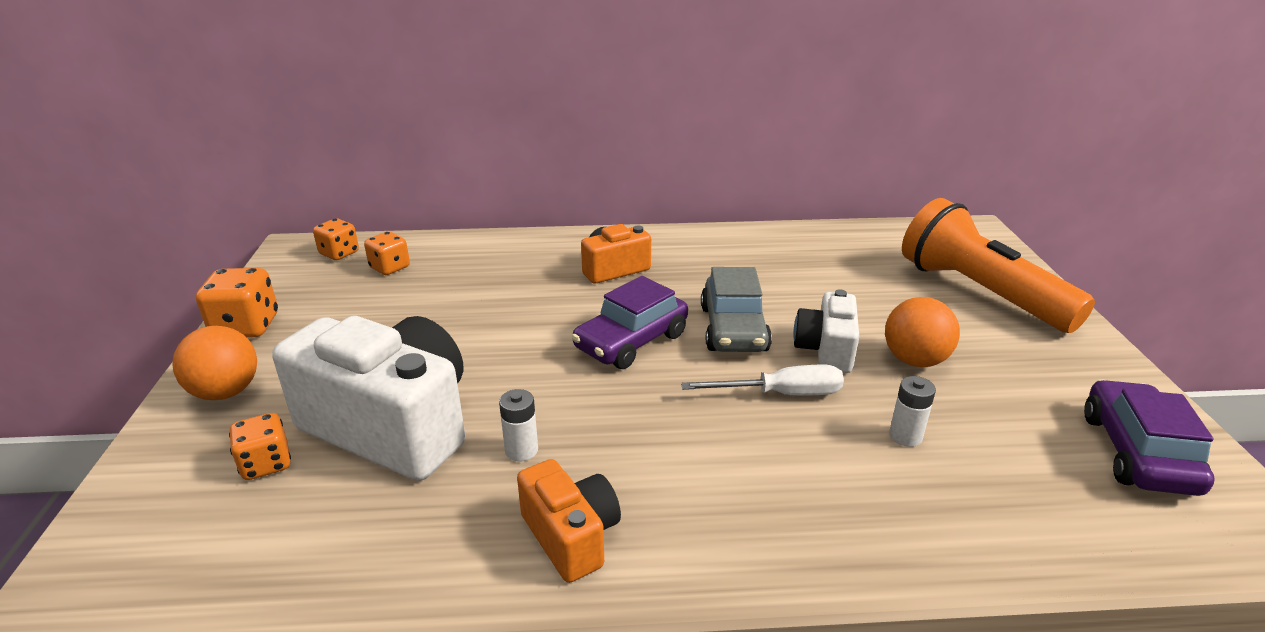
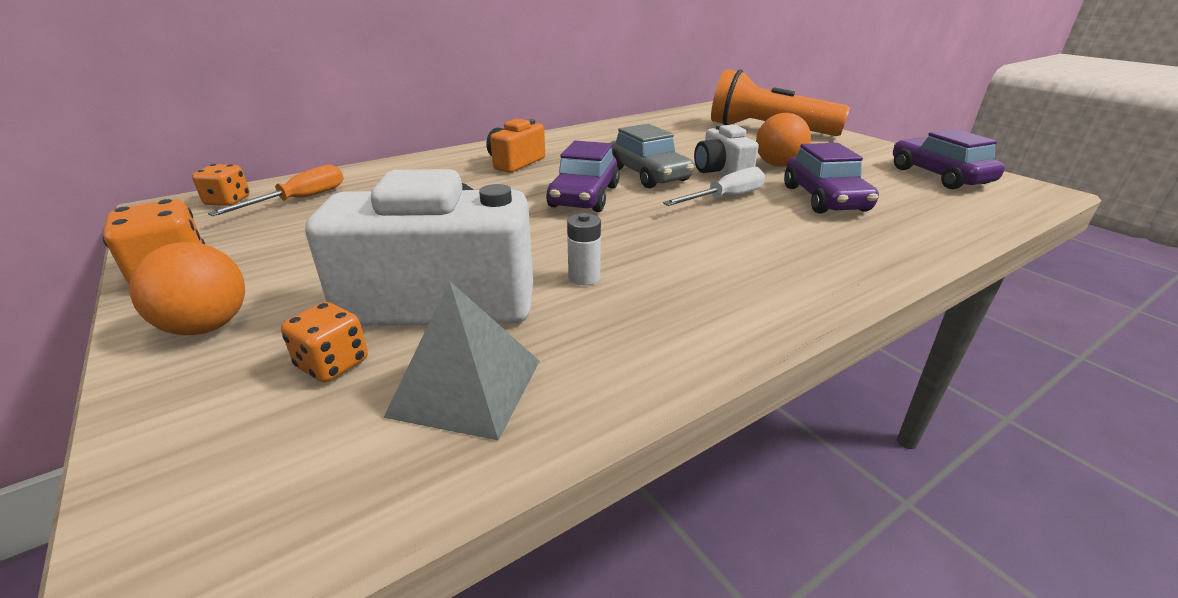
camera: 30 degrees left, 0 degrees up
orange dice [364,232,410,275] -> orange screwdriver [208,165,344,216]
orange camera [517,459,621,583] -> none
white battery [889,376,936,447] -> purple car [784,143,879,214]
none -> grey pyramid [383,281,540,441]

